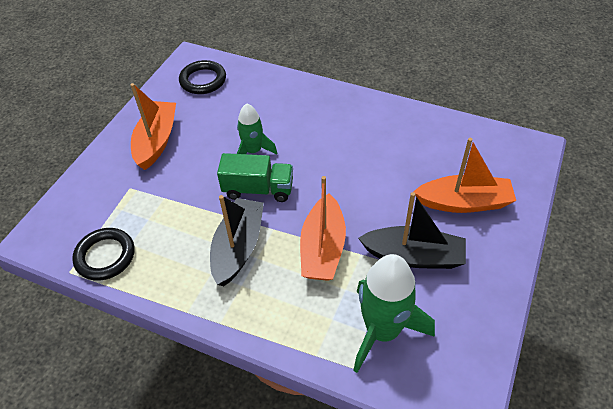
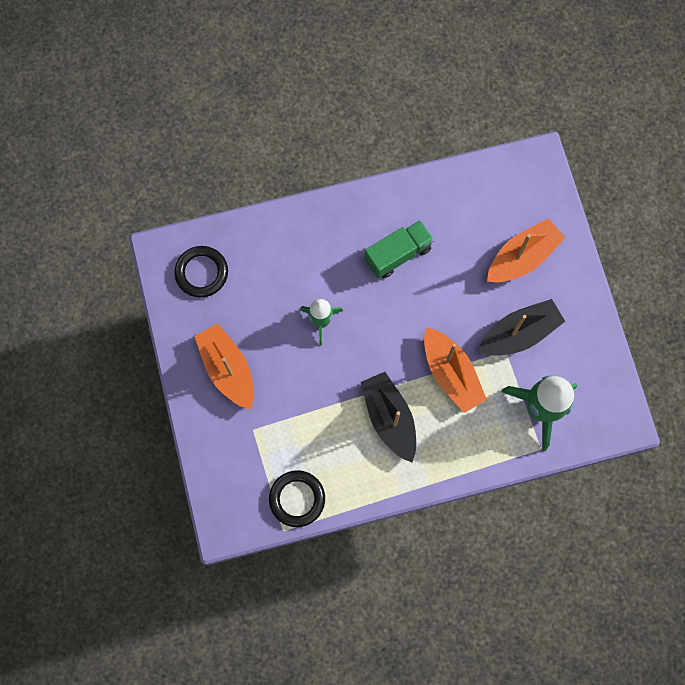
camera: 40 degrees left, 25 degrees up
green truck [217,153,293,202] -> green truck moved to [364,220,434,278]

